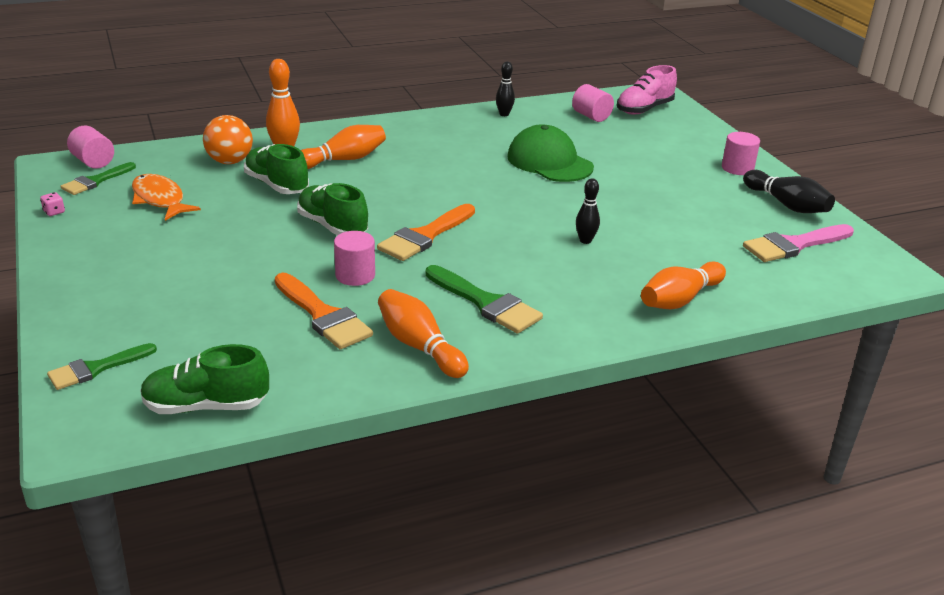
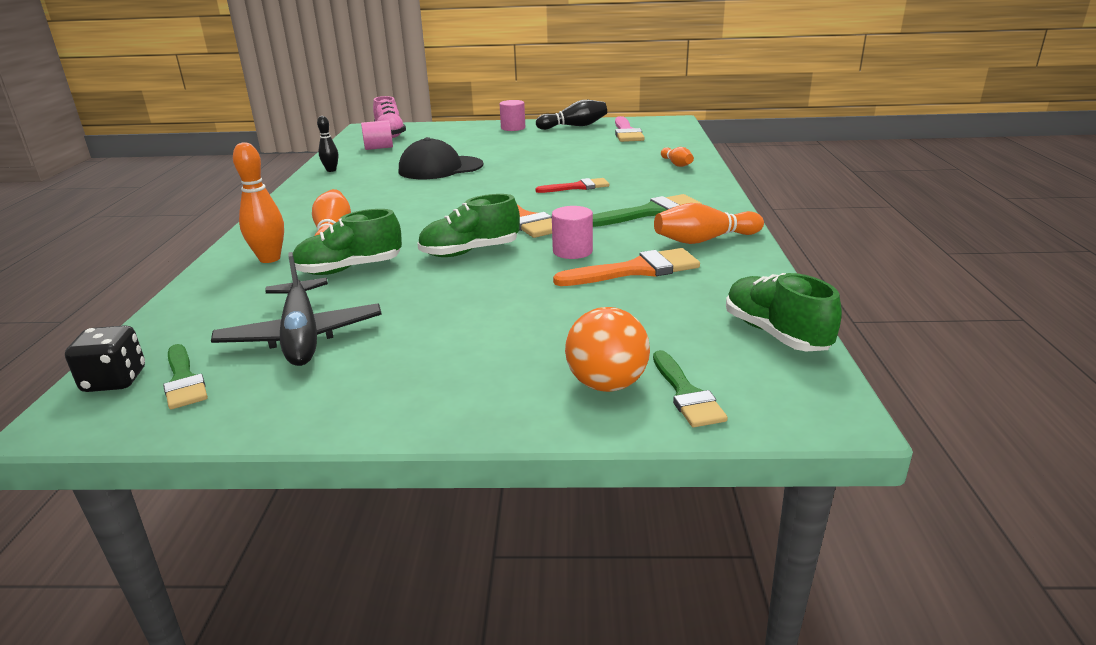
camera: 65 degrees left, 5 degrees down
pink dice [40,192,65,216] -> none
pink cylinder [67,126,114,169] -> black dice [65,325,145,392]
orange fish [132,174,201,221] -> black plane [211,252,382,366]
green shoe [140,344,269,414] -> green shoe turned 135 degrees clockwise [726,273,842,351]
orange ball [203,115,253,164] -> orange ball moved to [565,307,650,392]
green cap [507,125,594,182] -> black cap [399,137,484,179]
black bowling pin [576,178,600,244] -> none
orange bowling pin [641,261,726,309] -> orange bowling pin [661,147,694,167], size x0.63
none -> red brush [535,178,610,193]

